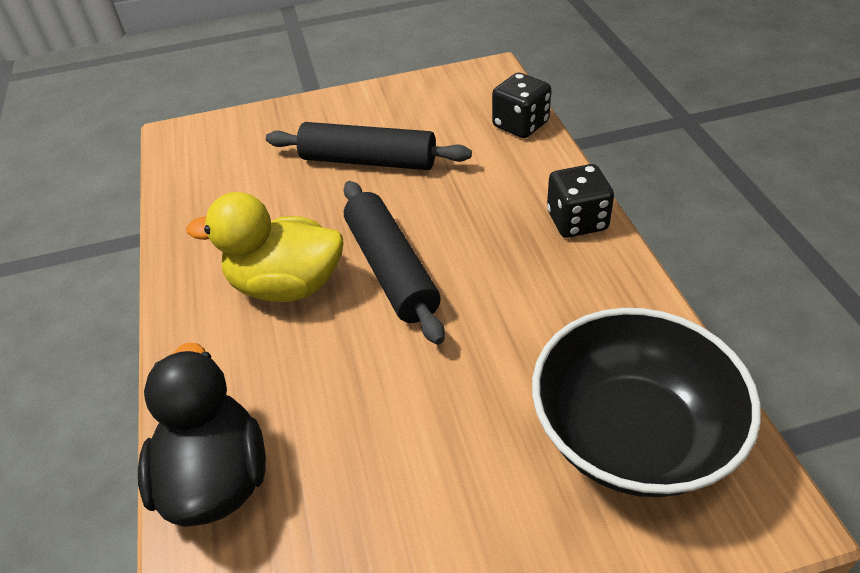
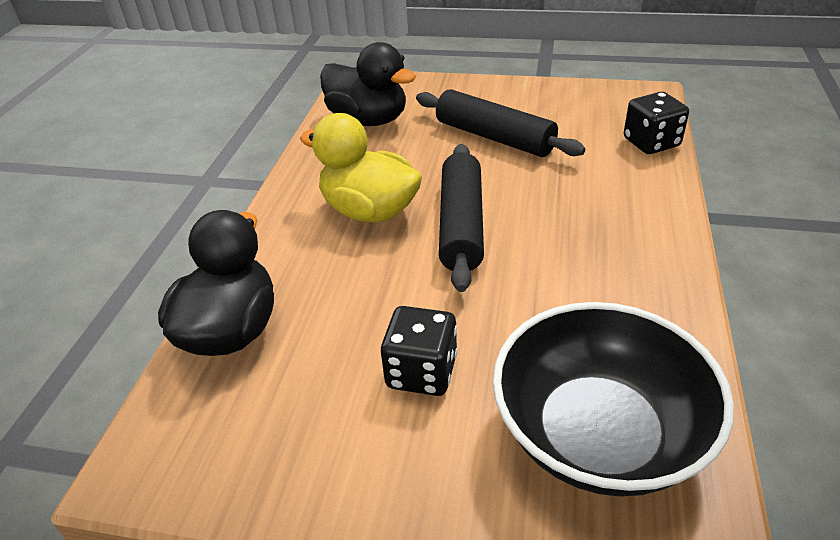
camera: 25 degrees right, 5 degrees down
black dice [547,164,614,238] -> black dice moved to [381,306,457,396]
none -> black duck [320,42,416,126]

